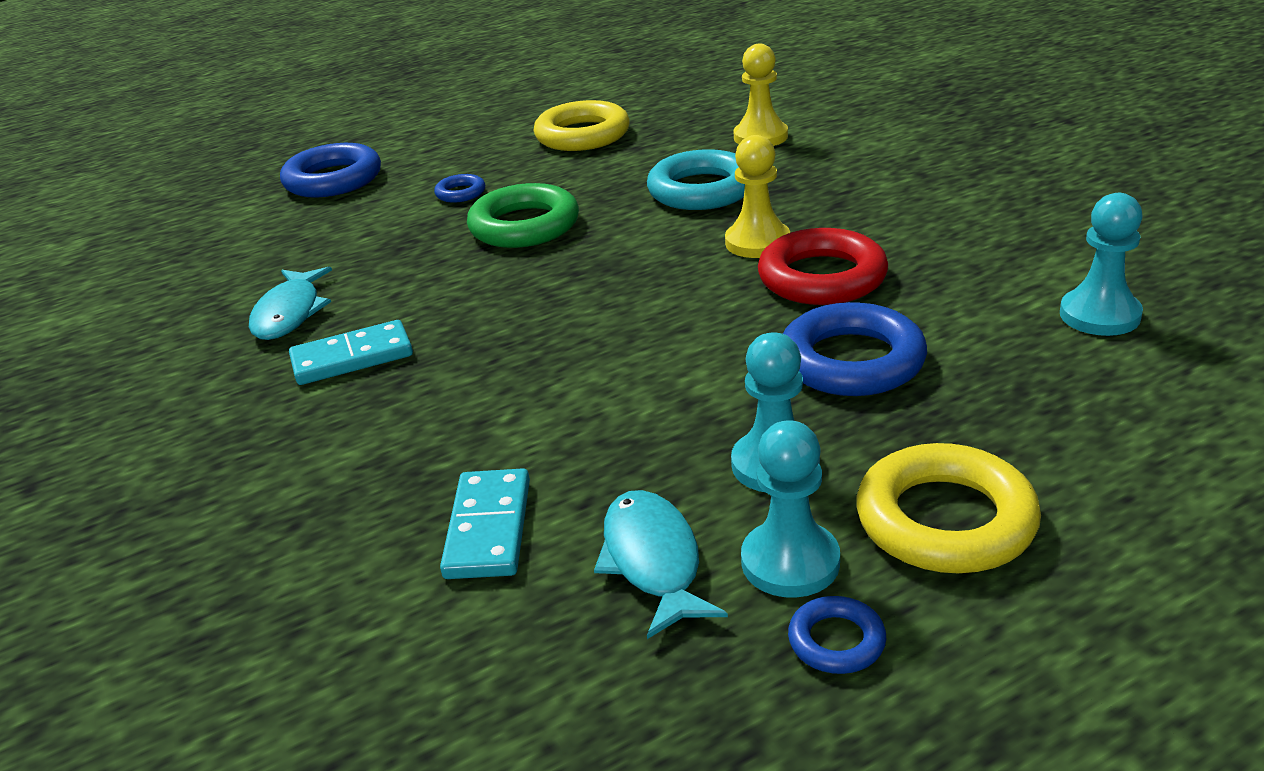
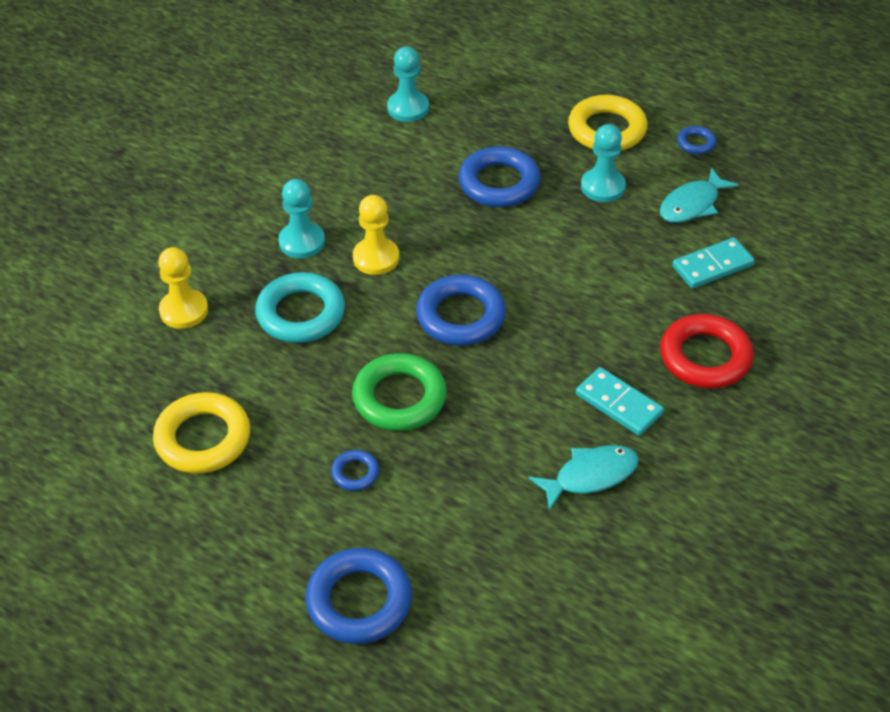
camera: 120 degrees left, 15 degrees up
turquoise pawn [741,421,840,598] -> turquoise pawn moved to [278,179,325,259]
red ring [758,228,888,305] -> red ring moved to [660,314,753,388]
none -> blue ring [416,275,506,346]

